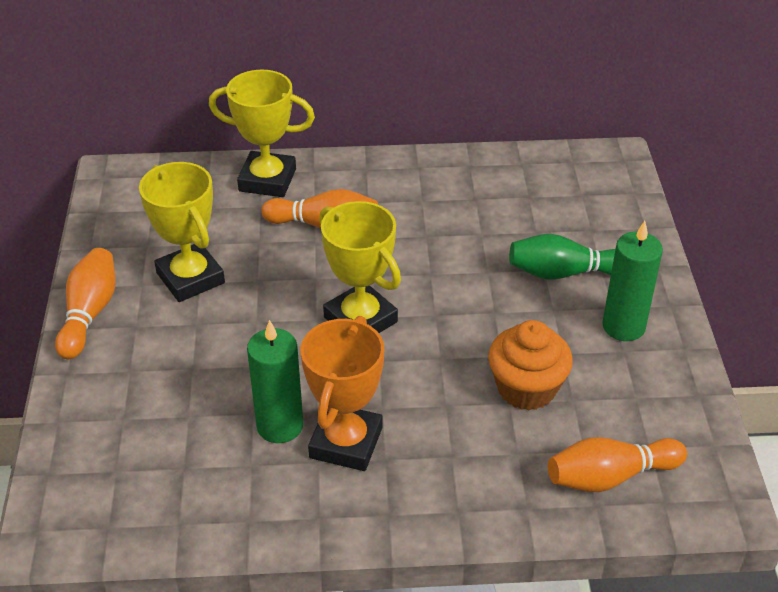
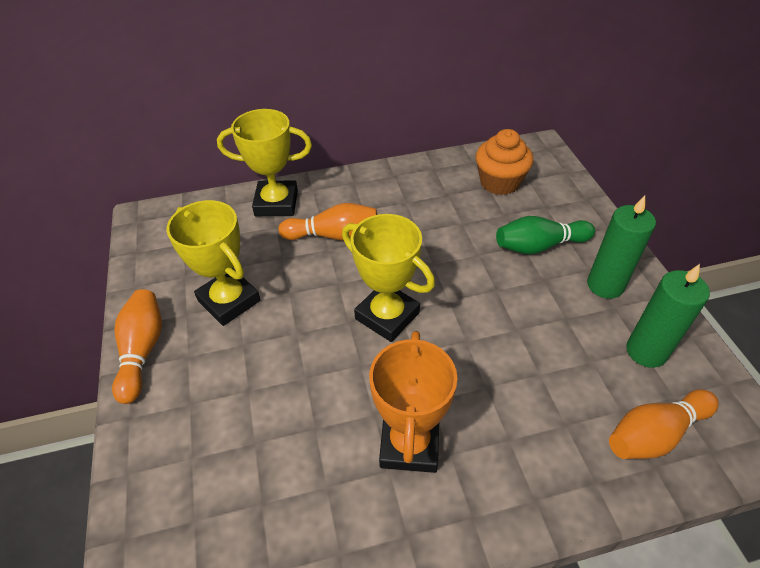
camera: 10 degrees left, 5 degrees up
green candle [247,320,303,443] -> green candle moved to [626,264,710,368]
orange cupcake [488,320,573,410] -> orange cupcake moved to [476,129,533,195]

